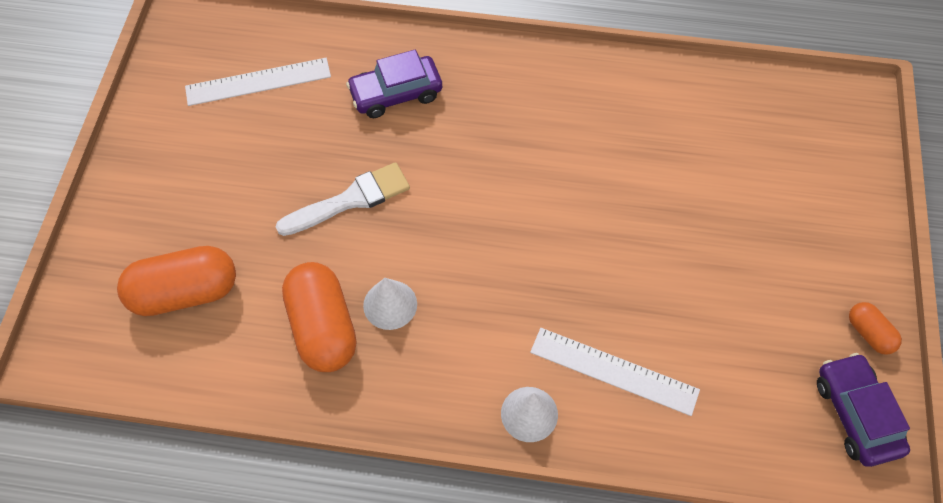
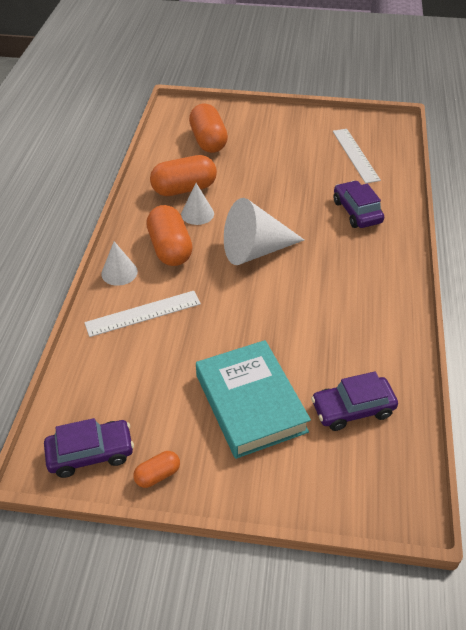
camera: 90 degrees right, 15 degrees down
white brush [276,162,410,236] -> none
white ruler [530,328,700,416] -> white ruler turned 45 degrees clockwise [84,291,201,337]
none -> orange capsule [146,205,193,266]
none -> turquoise book [196,340,311,459]
none -> white cone [224,198,304,265]
none -> purple car [311,372,398,431]

